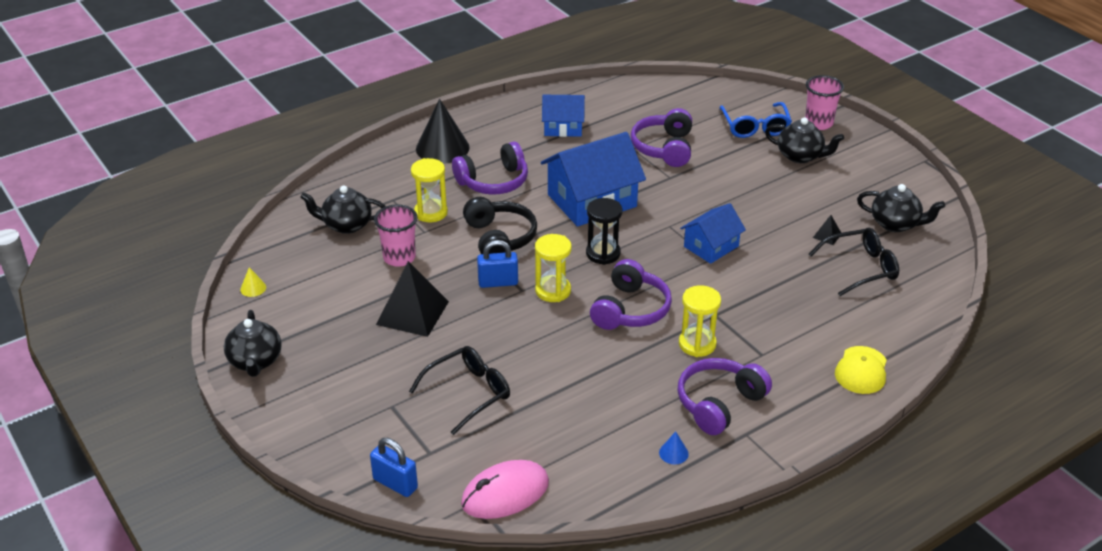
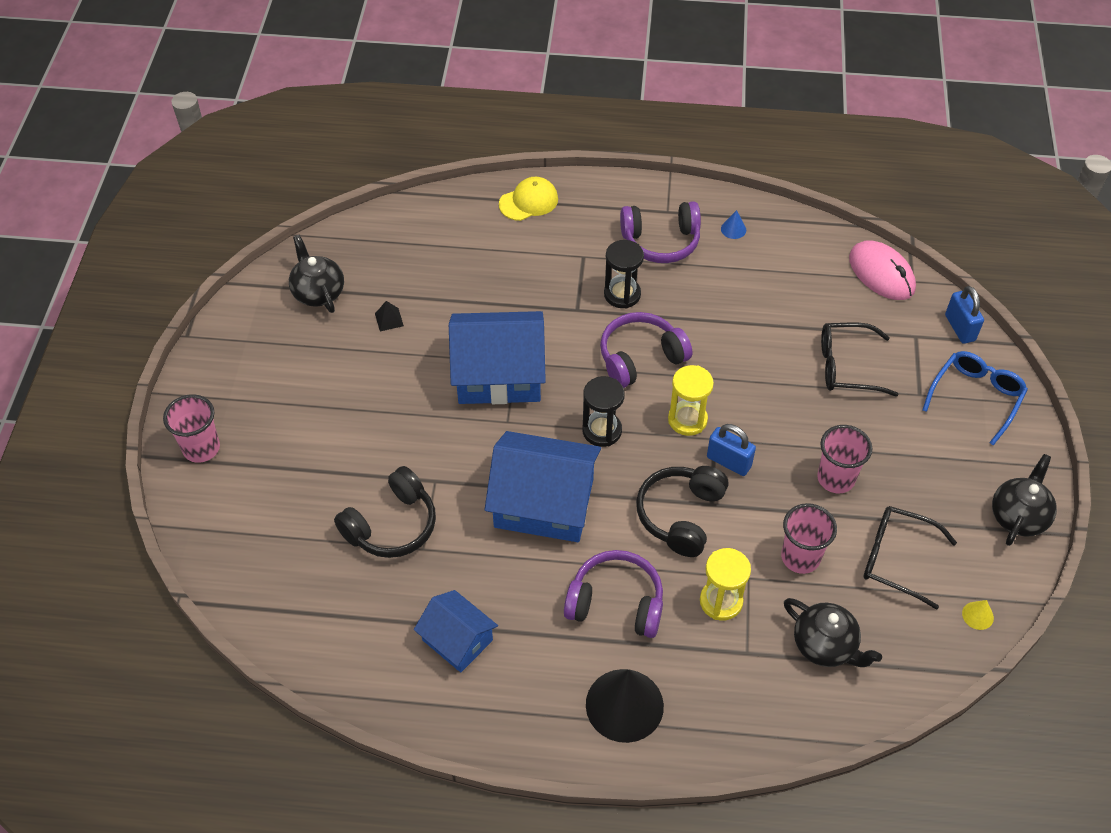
camera: 140 degrees left, 15 degrees up
black pyramid [376,261,449,337] -> pink cup [817,425,872,493]
pink mouse [461,460,549,519] -> pink mouse turned 45 degrees clockwise [849,240,916,300]
purple headphones [631,108,692,167] -> black headphones [334,466,436,558]
yellow hourglass [679,285,721,357] -> black hourglass [604,240,644,309]
blue house [680,203,746,264] -> blue house [449,311,546,404], size x1.72
blue glasses [719,102,792,138] -> blue glasses moved to [923,351,1028,445]
black teapot [765,117,844,163] -> none
black glasses [809,228,899,296] -> black glasses moved to [864,506,957,610]

